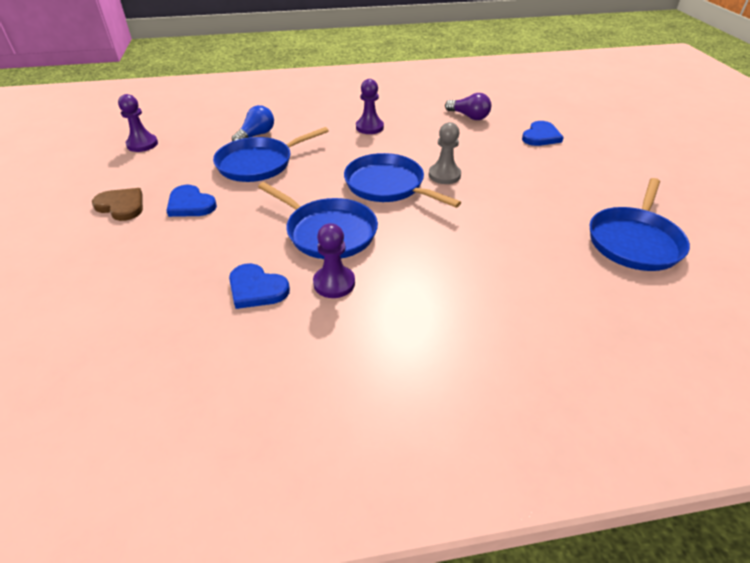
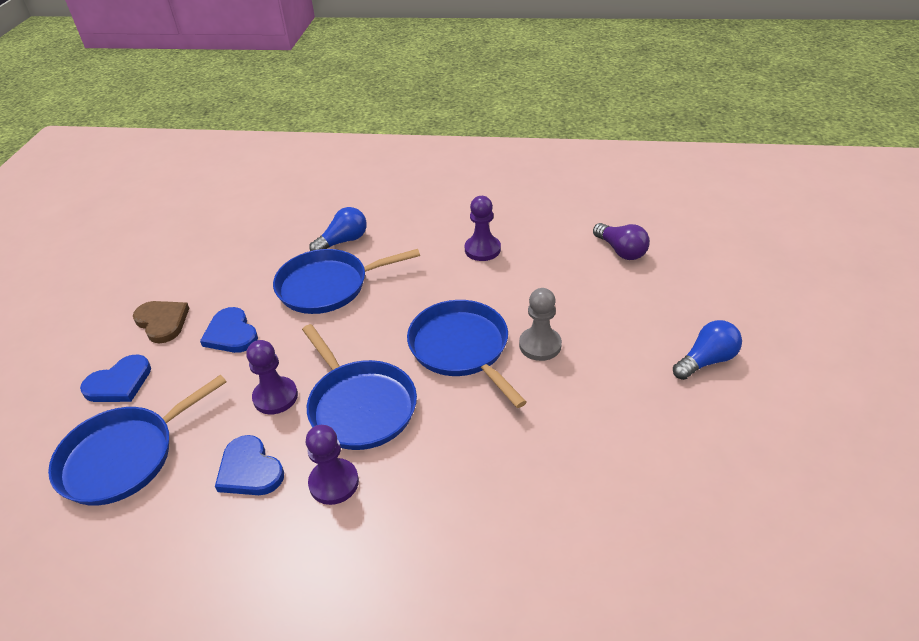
camera: 20 degrees right, 0 degrees up
purple pawn [118,94,158,152] -> purple pawn moved to [247,340,298,414]
blue heart [522,121,564,146] -> blue heart moved to [80,354,151,402]
blue pan [590,178,690,271] -> blue pan moved to [48,375,227,505]
none -> blue light bulb [673,320,742,380]

